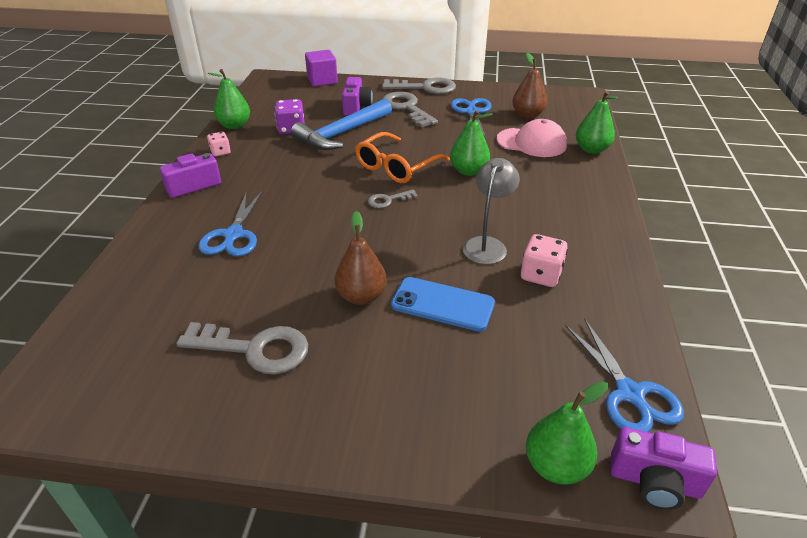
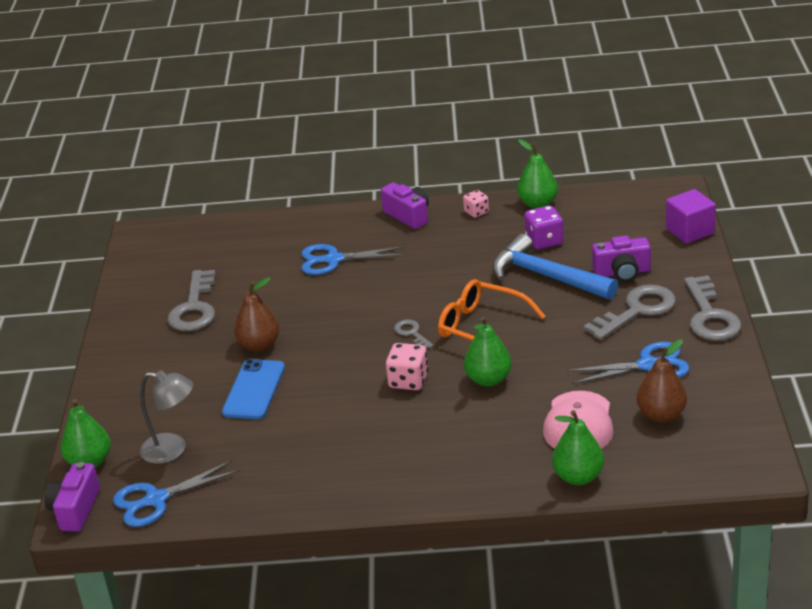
camera: 85 degrees right, 5 degrees down
grey lamp [463,158,520,264] -> grey lamp moved to [140,370,193,464]
pink dice [521,234,568,287] -> pink dice moved to [386,343,428,390]

